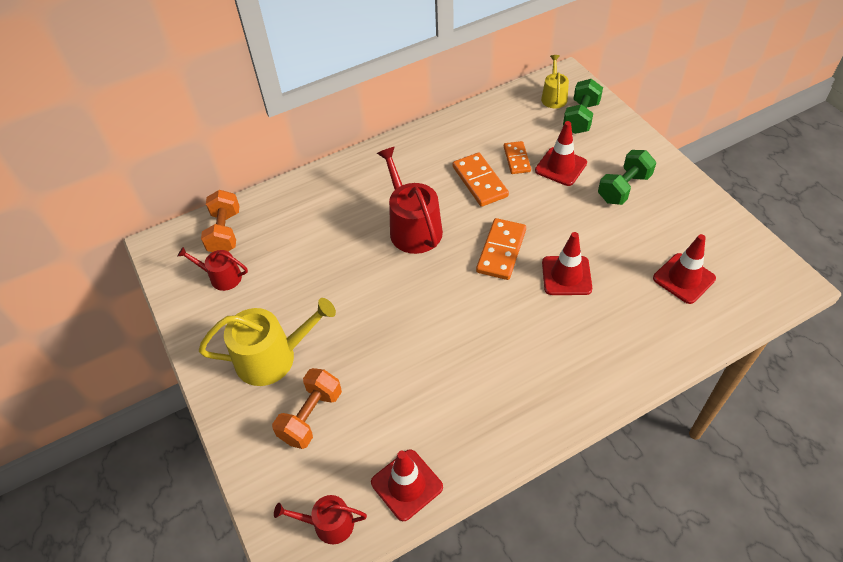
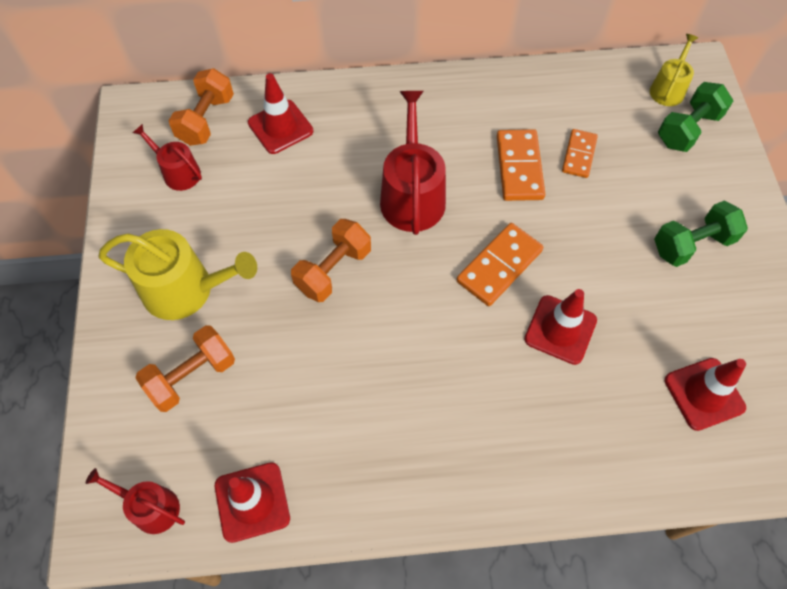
camera: 20 degrees right, 10 degrees up
red traffic cone [535,121,587,186] -> red traffic cone moved to [248,73,313,154]
none -> orange dumbbell [291,219,371,302]

